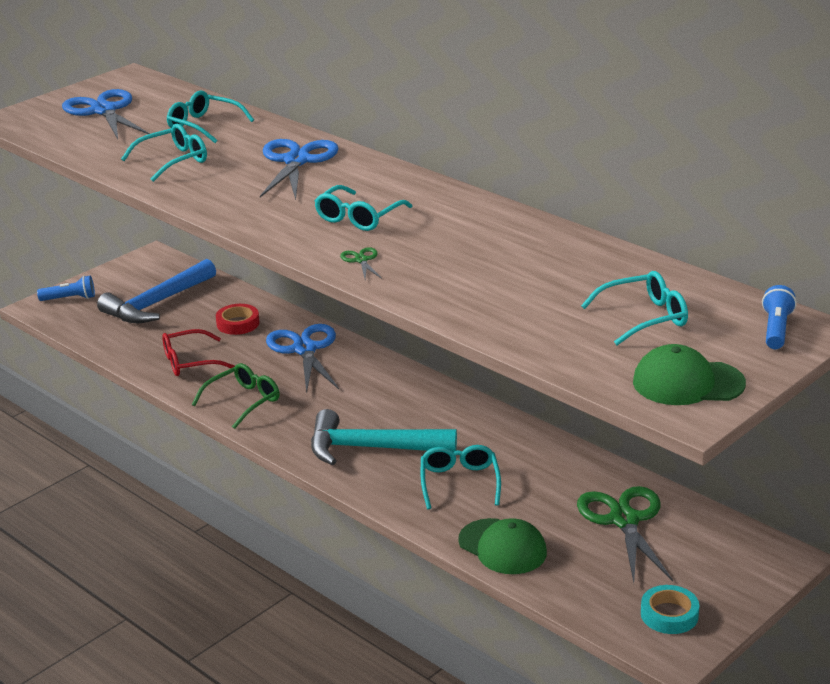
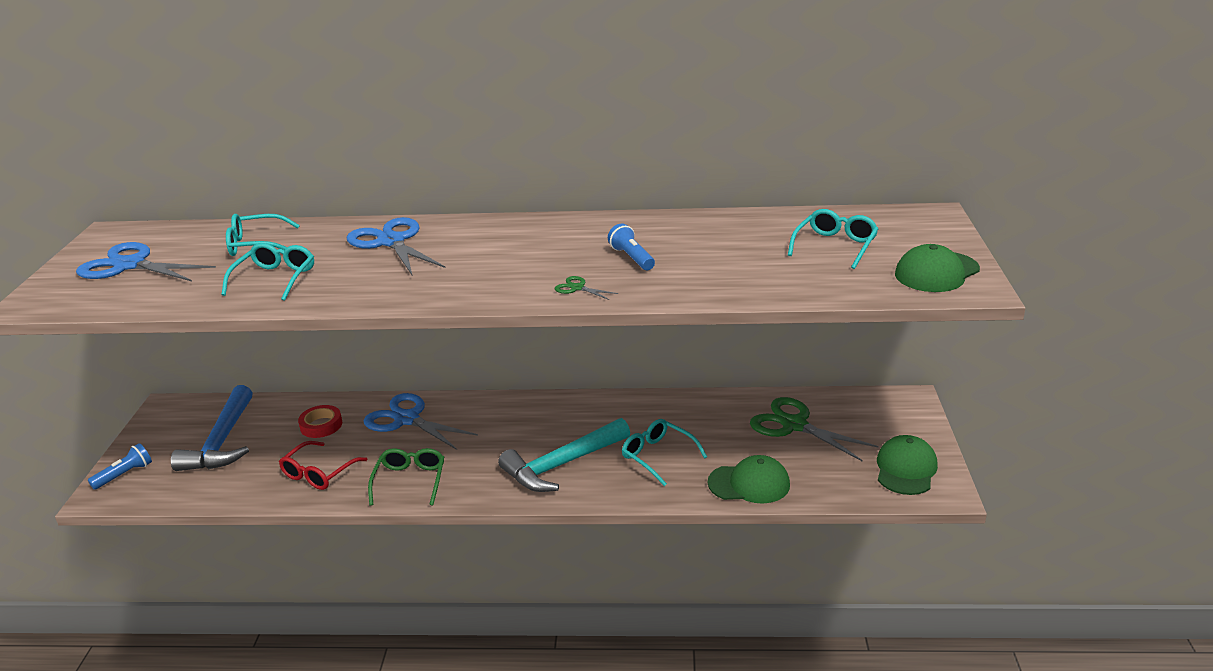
camera: 40 degrees left, 0 degrees up
turquoise glasses [315,185,413,231] -> none
turquoise tape [641,585,700,634] -> green cap [877,435,938,495]
blue flashlight [762,285,797,349] -> blue flashlight moved to [608,223,655,270]

